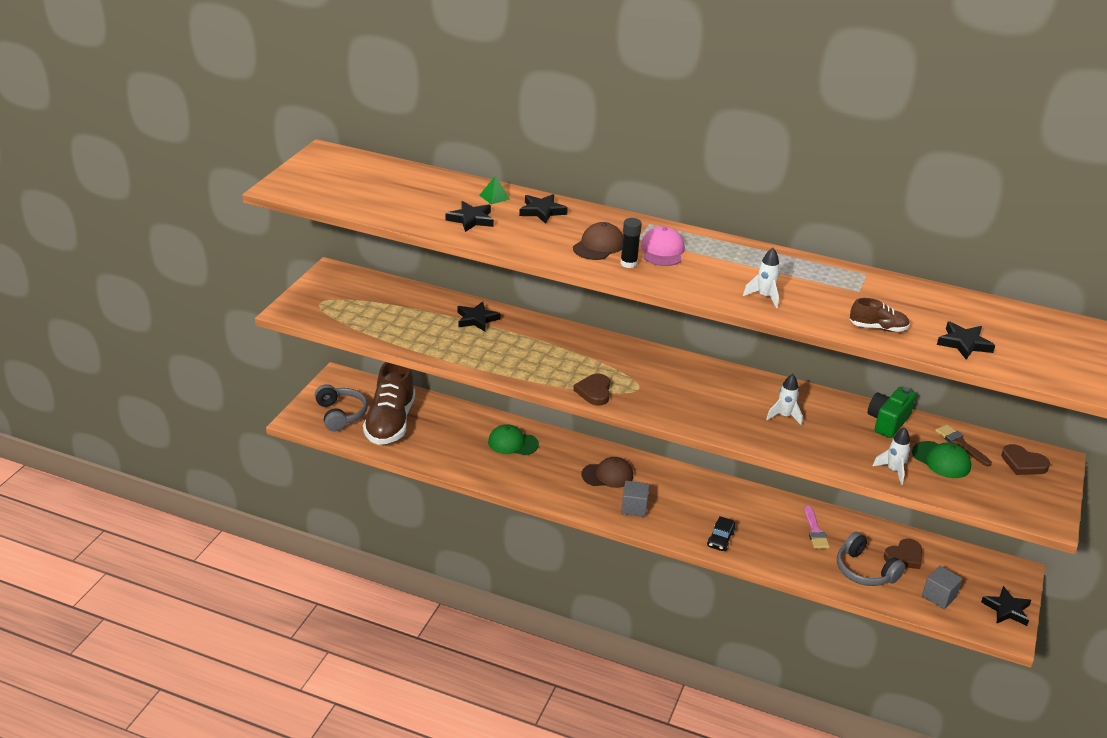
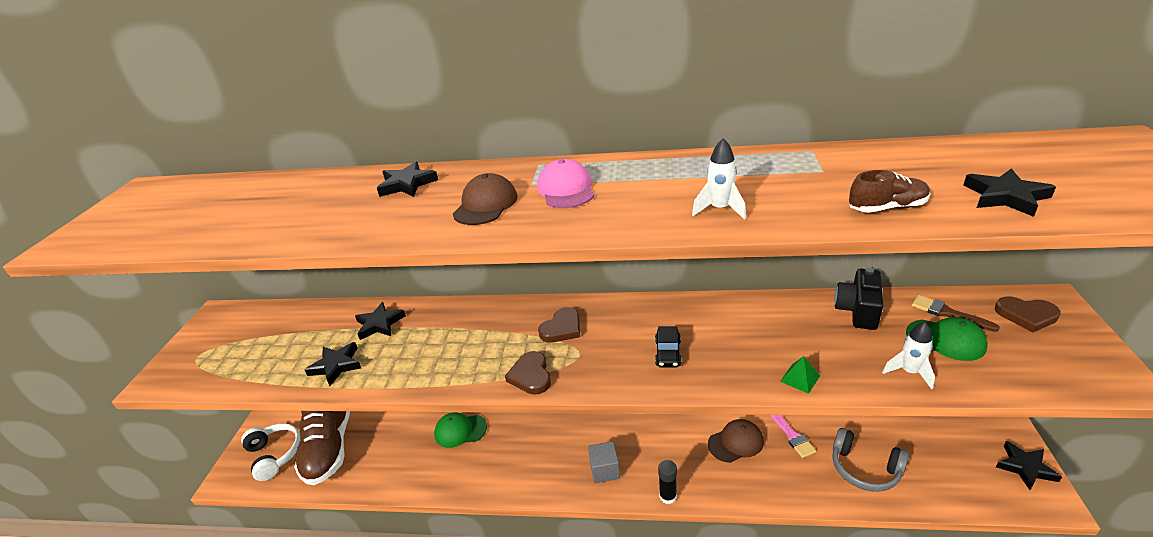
camera: 10 degrees left, 0 degrees up
grey headphones [315,384,368,431] -> white headphones [241,423,300,481]
black star [445,201,494,232] -> black star moved to [305,342,361,386]
green pyramid [479,176,510,204] -> green pyramid moved to [780,356,820,394]
brown cap [582,457,633,488] -> brown cap moved to [708,419,764,463]
black glue stick [620,218,642,268] -> black glue stick moved to [658,460,677,504]
black car [707,516,736,551] -> black car moved to [655,326,682,368]
white rocket [766,374,803,426] -> none
green camera [868,387,916,438] -> black camera [834,268,883,330]
brown heart [884,538,922,569] -> brown heart moved to [538,307,580,343]
grey cube [922,566,963,609] -> none

